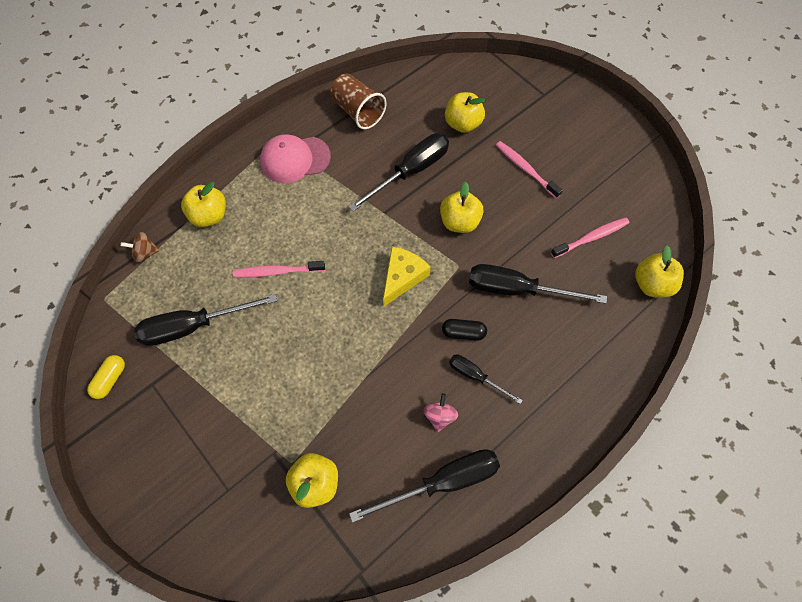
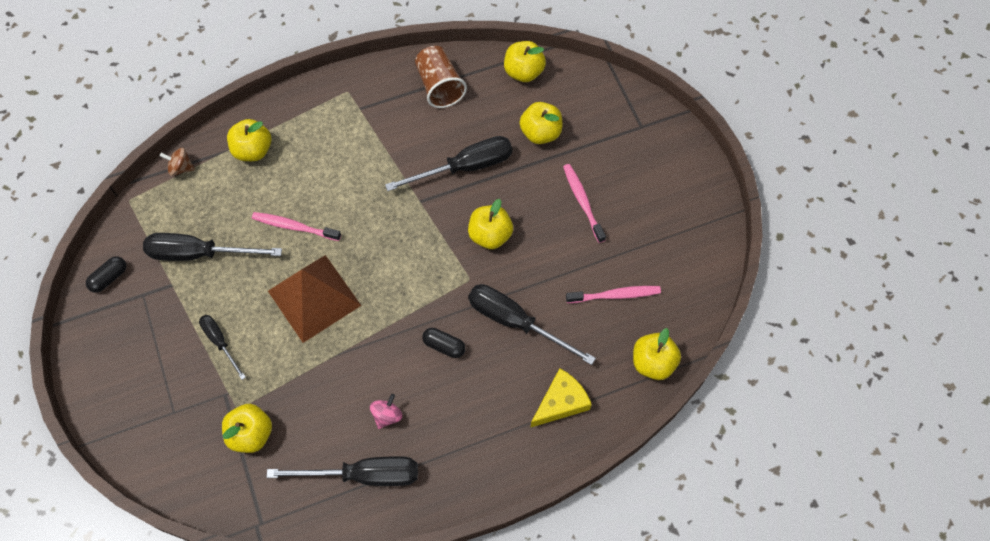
camera: 20 degrees right, 0 degrees up
yellow capsule [87,355,125,399] -> black capsule [86,256,126,293]
pink cap [260,134,331,183] -> none
yellow cheese [383,247,430,306] -> yellow cheese moved to [530,368,592,428]
black screwdriver [449,355,523,404] -> black screwdriver moved to [199,315,246,380]
none -> brown pyramid [268,255,361,343]
none -> yellow apple [504,41,546,82]

